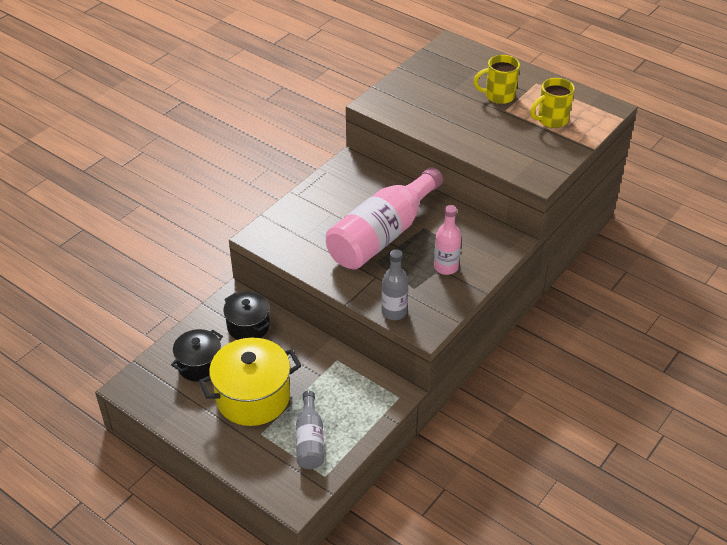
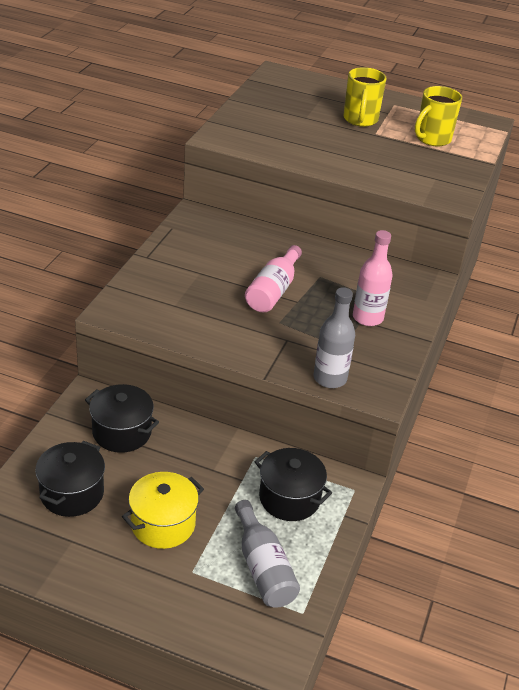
camera: 20 degrees left, 5 degrees down
yellow pot [199,338,301,426] -> yellow pot [122,472,204,549], size x0.62
pink bottle [326,167,443,270] -> pink bottle [245,245,302,312], size x0.51
yellow mug [474,55,520,104] -> yellow mug turned 60 degrees counterclockwise [343,67,387,127]
none -> black pot [254,448,332,521]

